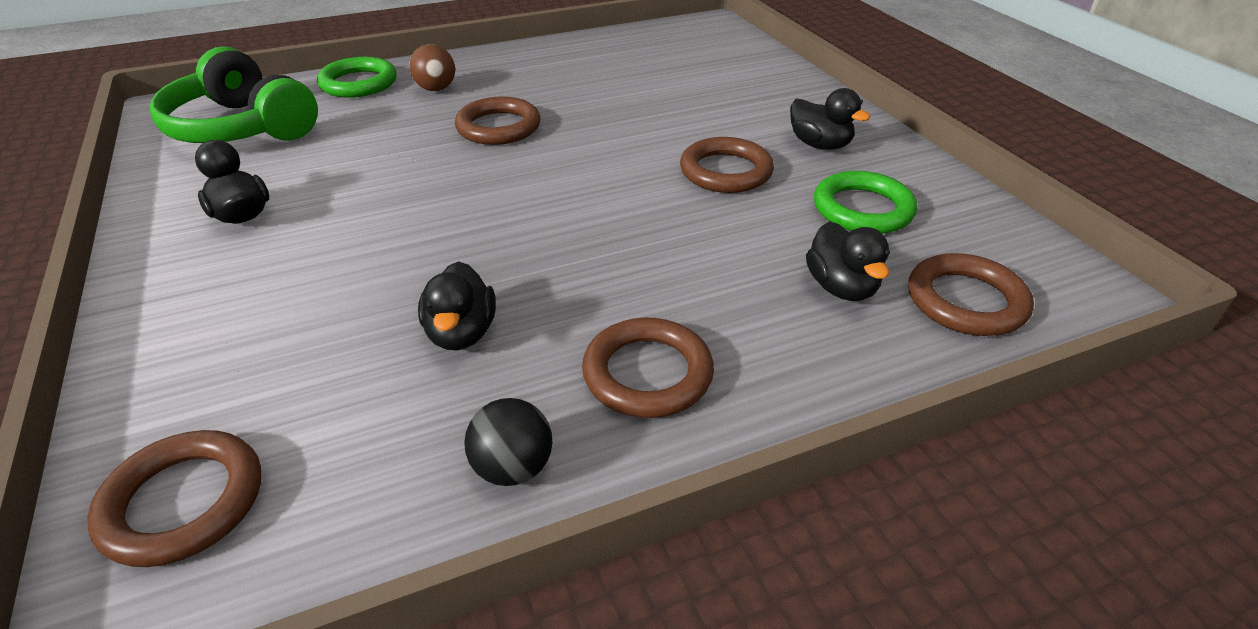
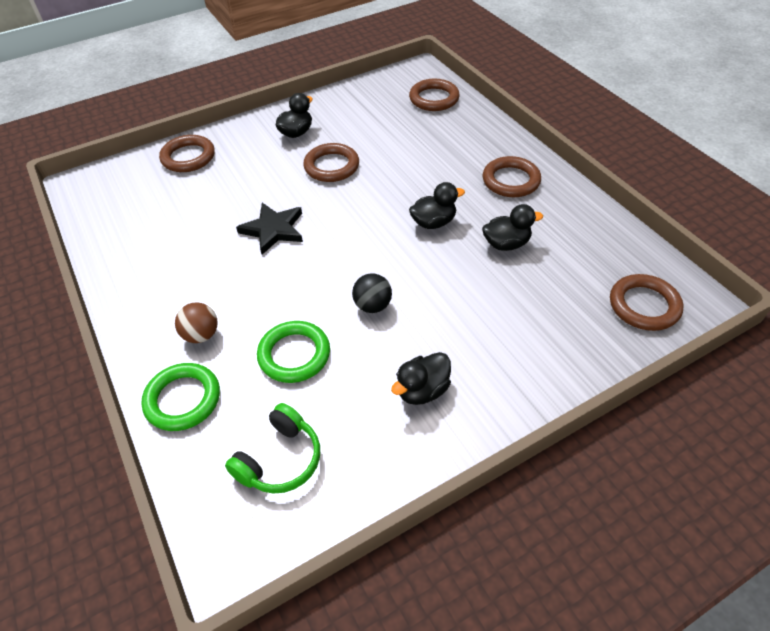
camera: 95 degrees left, 10 degrees up
green headphones [150,46,318,143] -> green headphones [225,403,320,493], size x0.62
brown ring [455,97,541,145] -> brown ring moved to [159,135,215,172]
black ball [464,398,553,486] -> black ball moved to [352,273,392,313]
black duck [806,222,890,301] -> black duck moved to [409,182,465,229]
green ring [814,171,917,234] -> green ring moved to [257,321,330,383]
none -> black star [236,203,303,255]

